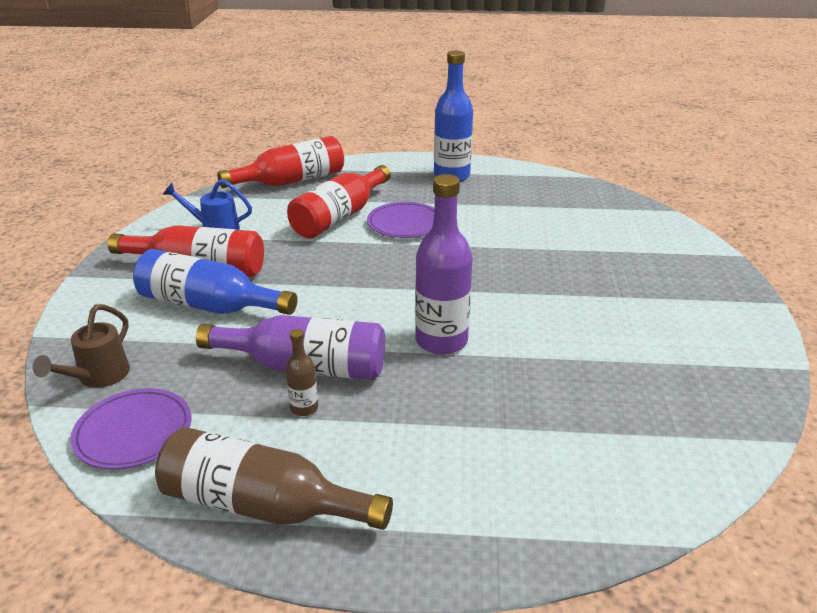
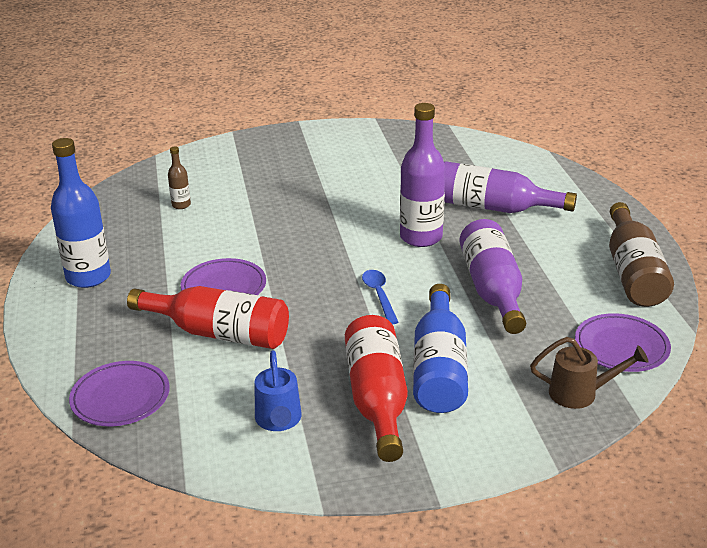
camera: 105 degrees left, 0 degrees up
red bottle [217,136,344,188] -> purple plate [69,361,170,426]
brown bottle [286,329,318,416] -> brown bottle moved to [168,147,191,209]
none -> blue spoon [362,270,398,325]
none -> purple bottle [444,161,577,213]

